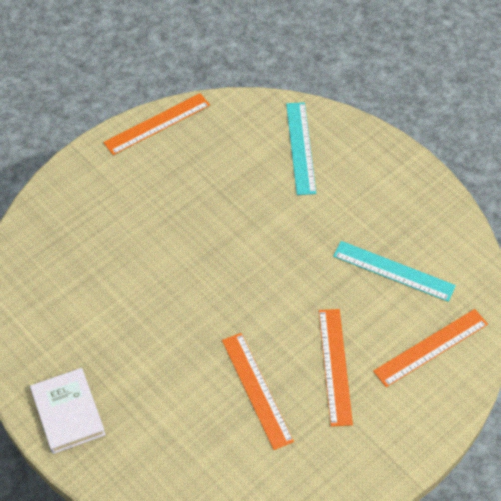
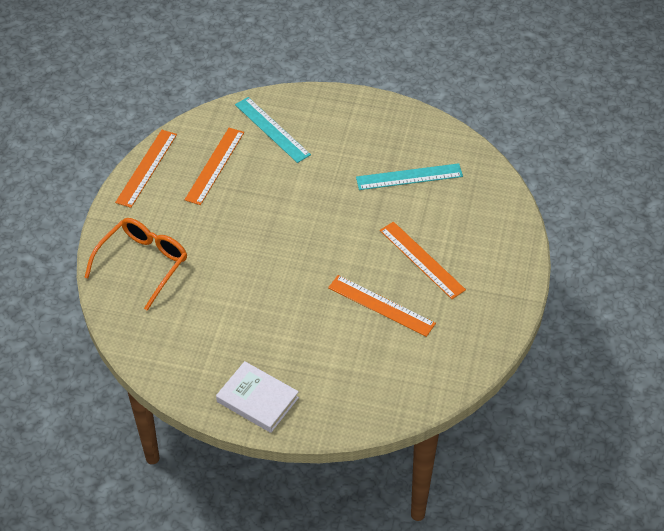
camera: 35 degrees left, 5 degrees down
orange ruler [373,309,488,387] -> orange ruler moved to [185,128,244,205]
none -> orange glasses [84,218,187,311]

